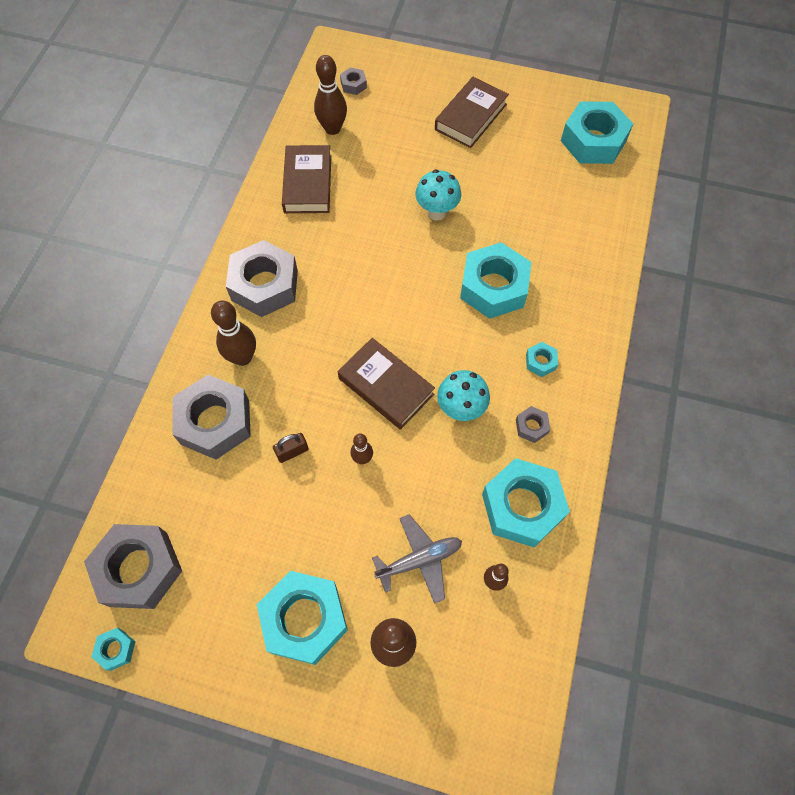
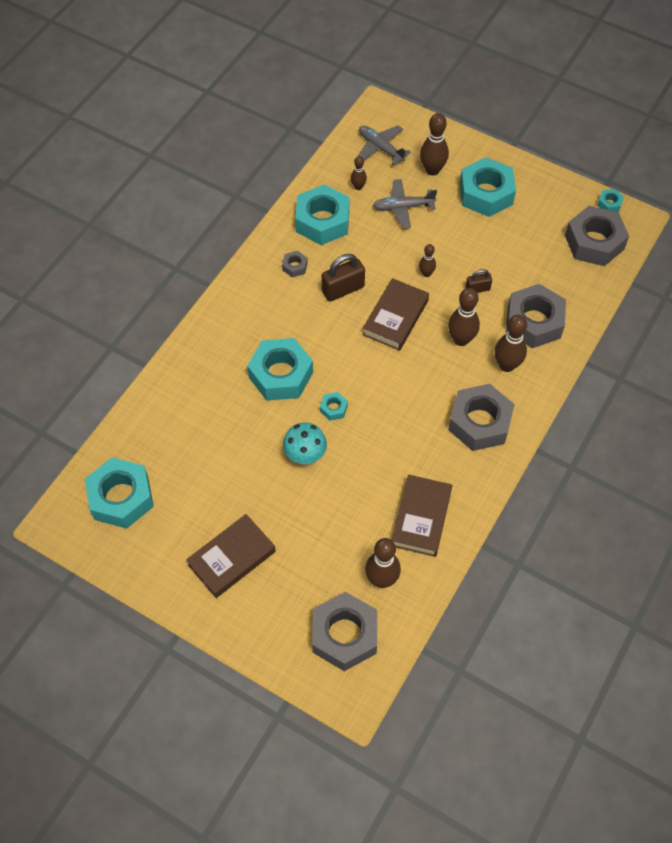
camera: 165 degrees left, 5 degrees down
brown book [338,338,435,430] -> brown book turned 60 degrees clockwise [363,278,429,351]
grey nut [340,67,367,95] -> grey nut [312,592,377,671], size x2.29
turquoise mushroom [437,370,490,421] -> brown padlock [322,254,365,302]
turquoise nut [526,342,558,377] -> turquoise nut moved to [320,392,348,421]
none -> grey plane [358,125,411,166]
none -> brown bowling pin [448,288,480,346]

